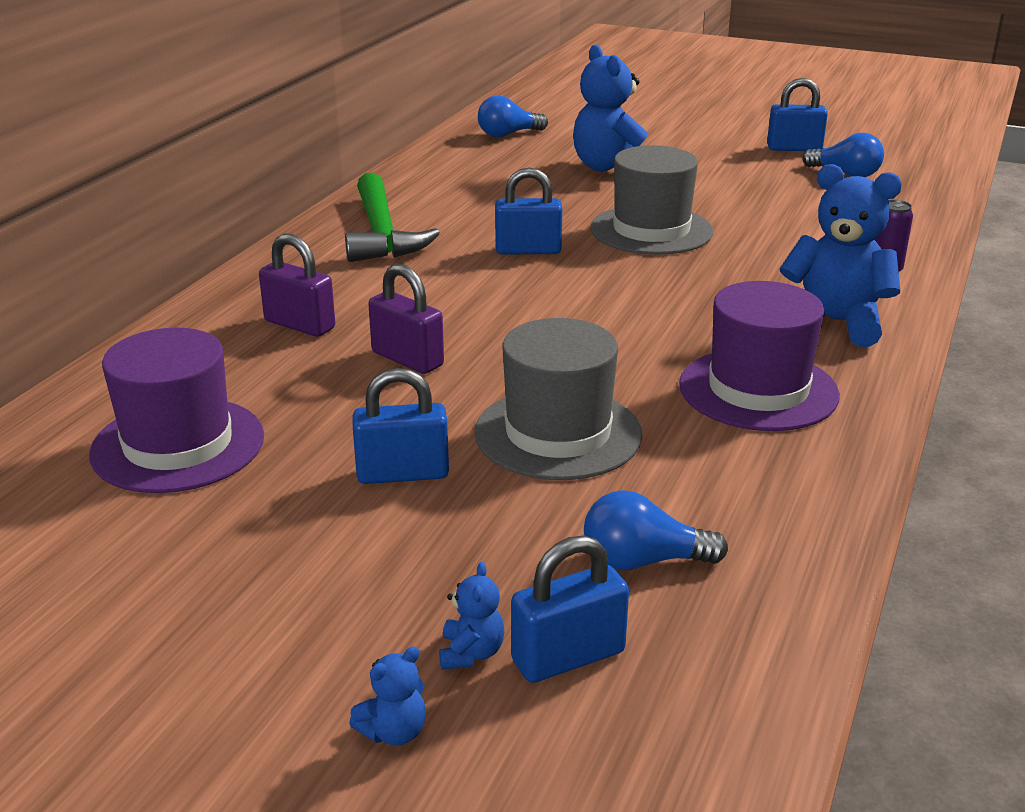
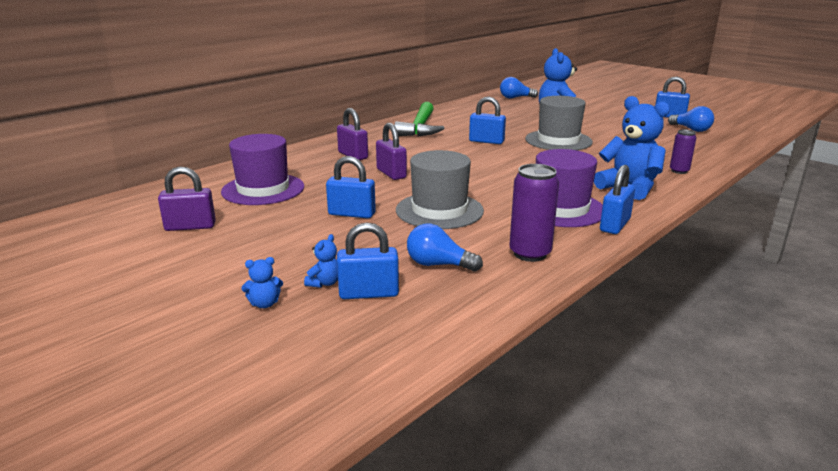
camera: 20 degrees right, 5 degrees down
none -> purple padlock [158,166,216,231]
none -> purple can [509,164,559,262]
none -> blue padlock [600,165,635,234]

